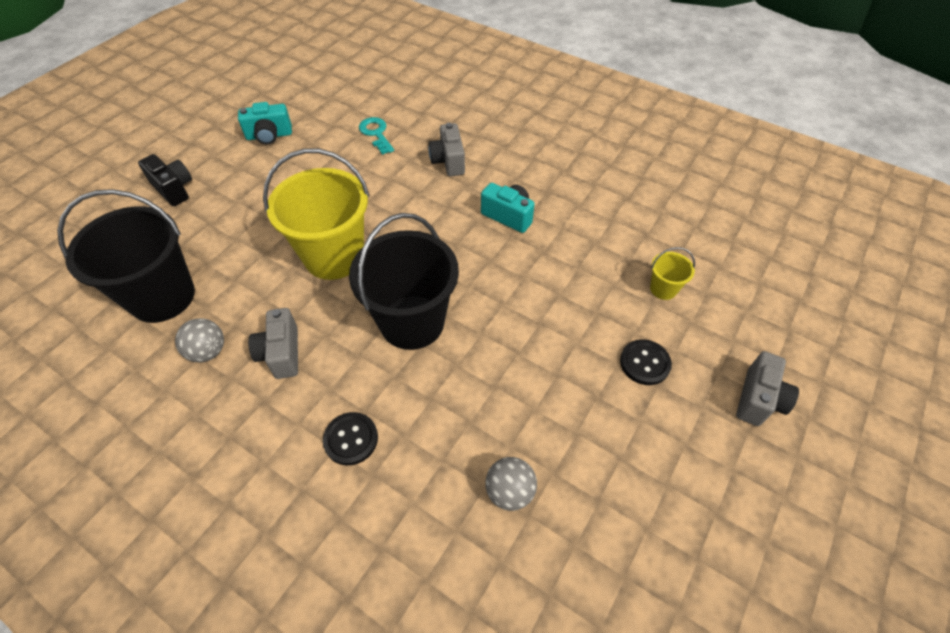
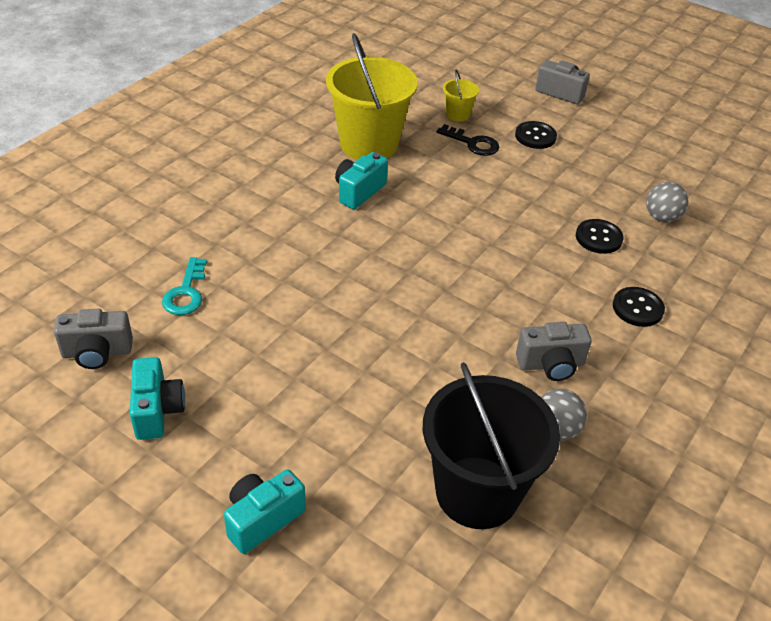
camera: 90 degrees left, 10 degrees down
black camera [138,154,192,206] -> turquoise camera [224,469,306,554]
yellow bucket [263,149,369,280] -> yellow bucket moved to [326,33,418,160]
black bucket [349,213,459,350] -> none
turquoise key [359,117,394,155] -> turquoise key turned 60 degrees counterclockwise [162,257,207,315]
grey camera [428,123,465,176] -> grey camera moved to [54,309,133,369]
none -> black key [437,124,499,156]
none -> black button [576,219,624,254]

